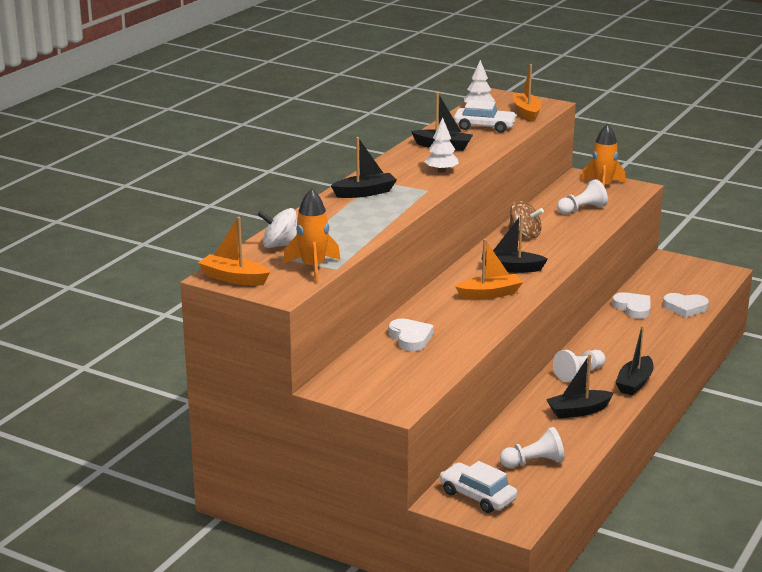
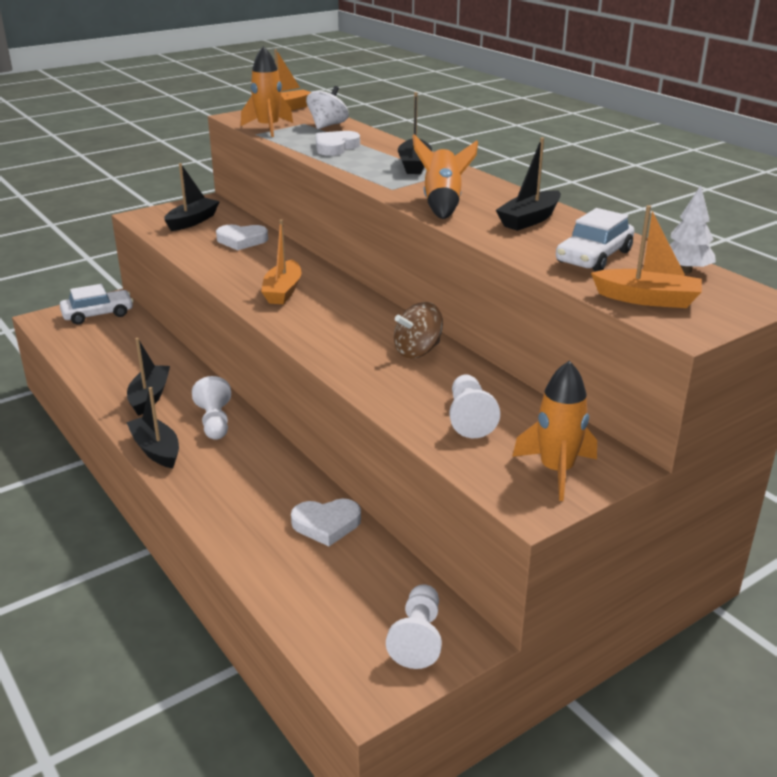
camera: 115 degrees right, 5 degrees up
white tree [424,117,459,173] -> orange rocket [412,134,478,219]
black boat [482,214,548,273] -> black boat moved to [164,163,220,231]
white pawn [500,427,565,468] -> white pawn moved to [386,584,442,669]
white heart [663,293,709,318] -> white heart moved to [316,131,360,156]

